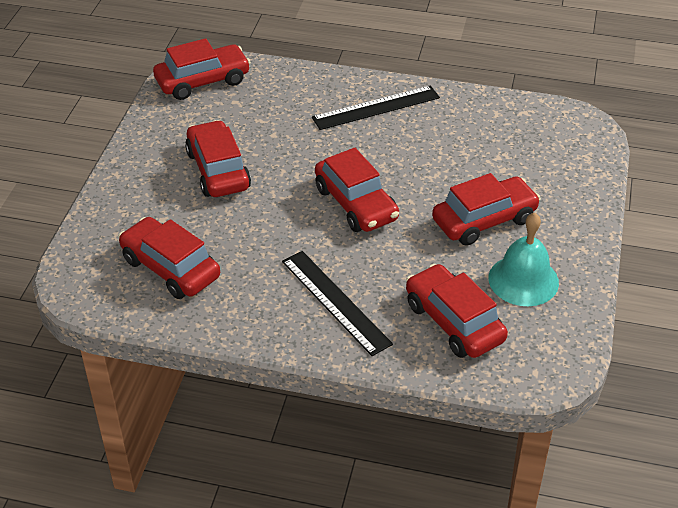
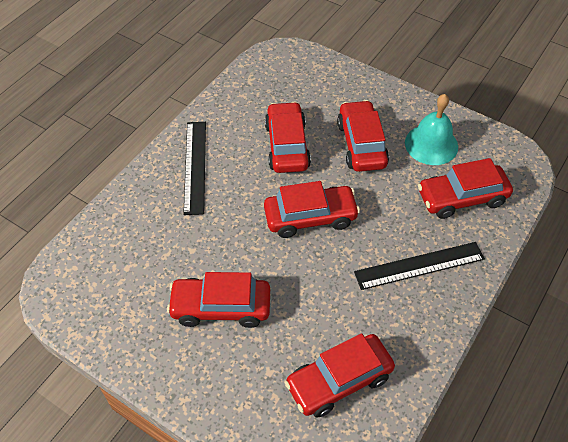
camera: 70 degrees left, 10 degrees up
red car [153,38,251,100] -> red car moved to [265,102,311,173]

